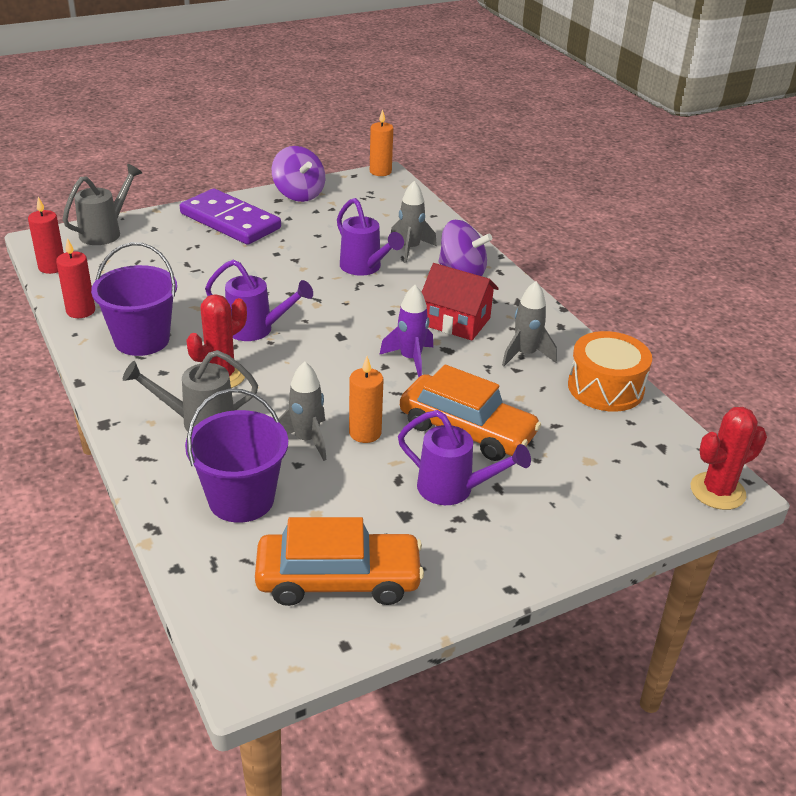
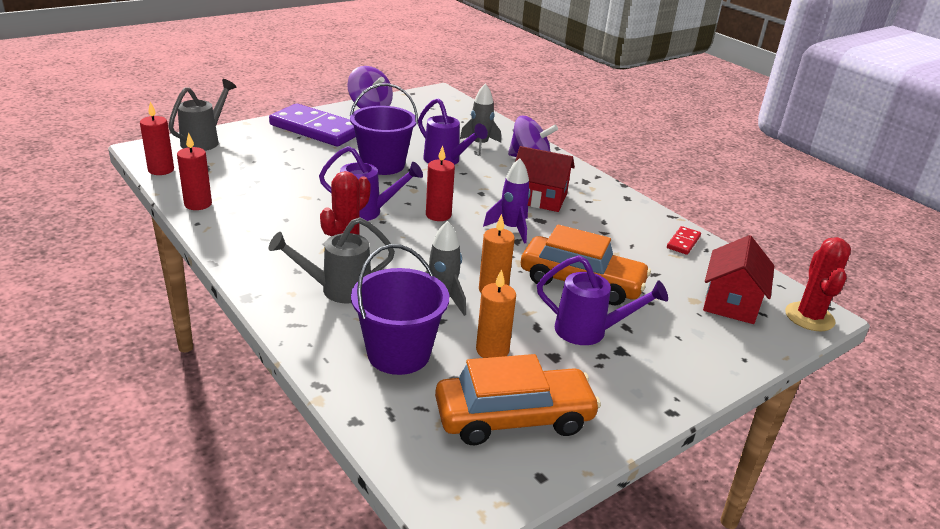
camera: 10 degrees left, 5 degrees down
purple bucket [91,242,177,356] -> purple bucket moved to [350,83,418,175]
orange candle [370,109,393,176] -> orange candle moved to [476,269,516,358]
grey rocket [502,281,557,366] -> none
orange drum [568,331,652,412] -> red domino [667,226,701,255]
red cactus [691,407,767,510] -> red cactus turned 45 degrees counterclockwise [785,237,851,331]
none -> red candle [426,145,455,221]
none -> red house [703,235,774,324]

